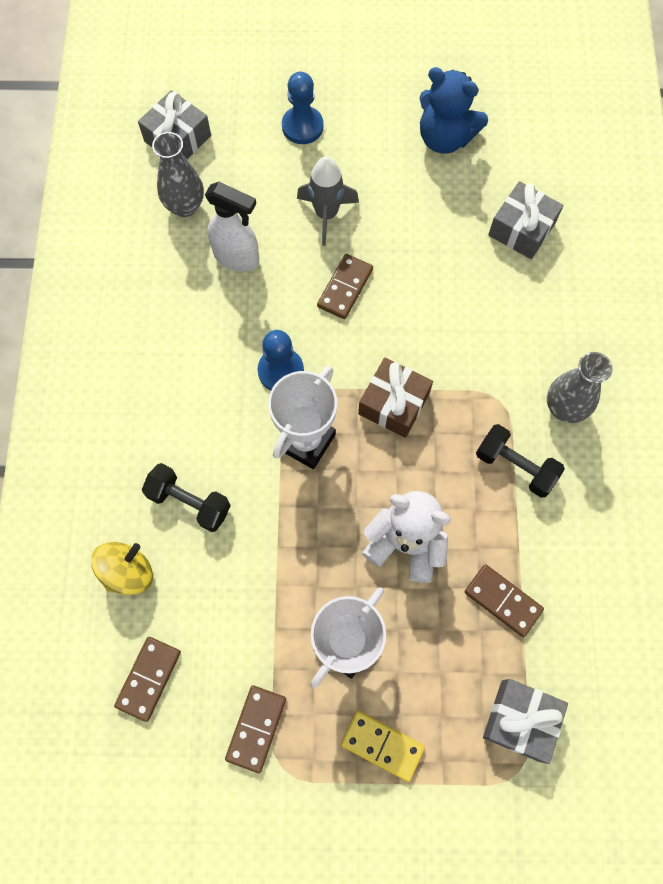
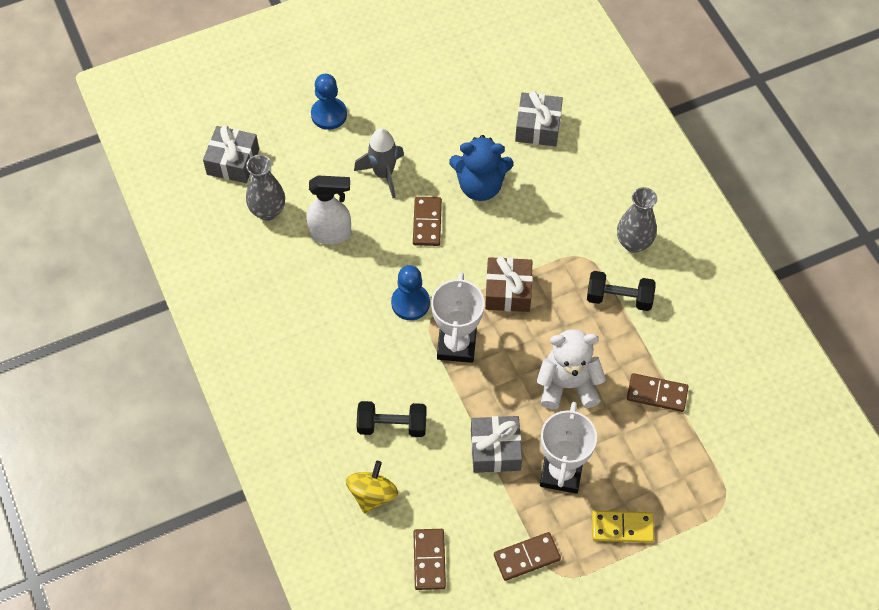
camera: 25 degrees left, 10 degrees down
brown domino [225,685,286,773] -> brown domino turned 75 degrees clockwise [494,532,561,581]
blue teddy bear [419,67,488,154] -> blue teddy bear moved to [449,135,513,201]
grey gift [483,679,568,764] -> grey gift moved to [471,416,522,473]

